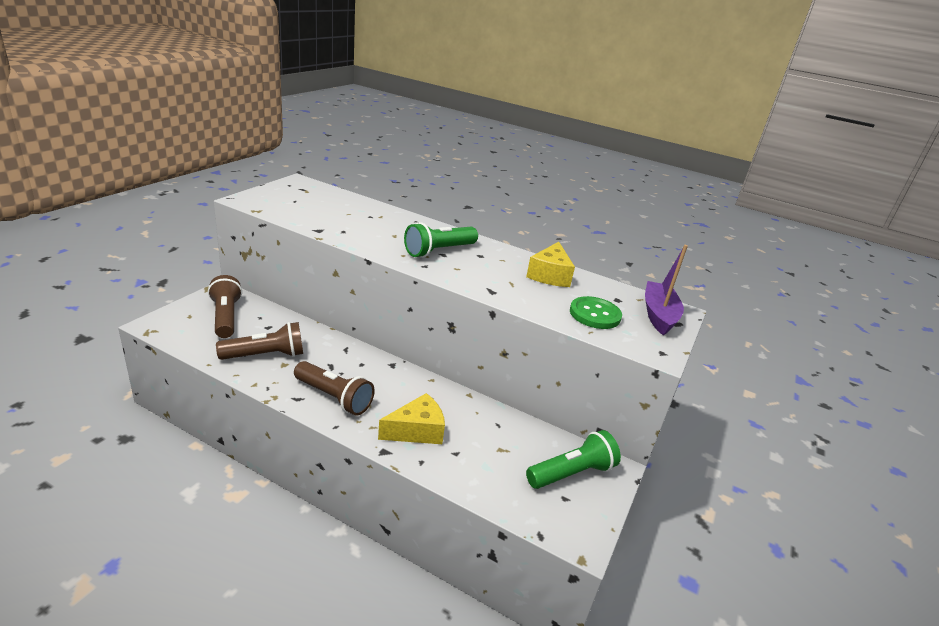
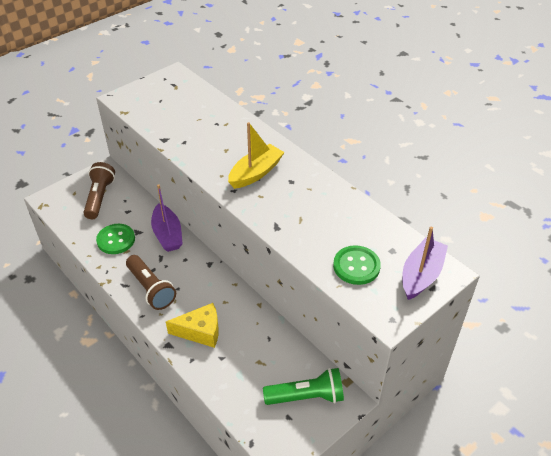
camera: 25 degrees right, 15 degrees up
brown flashlight [216,322,303,360] -> green button [96,224,135,254]
green flashlight [404,222,478,258] -> yellow boat [228,122,285,189]
yellow cheese [526,242,575,287] -> none
none -> purple boat [151,184,183,252]

